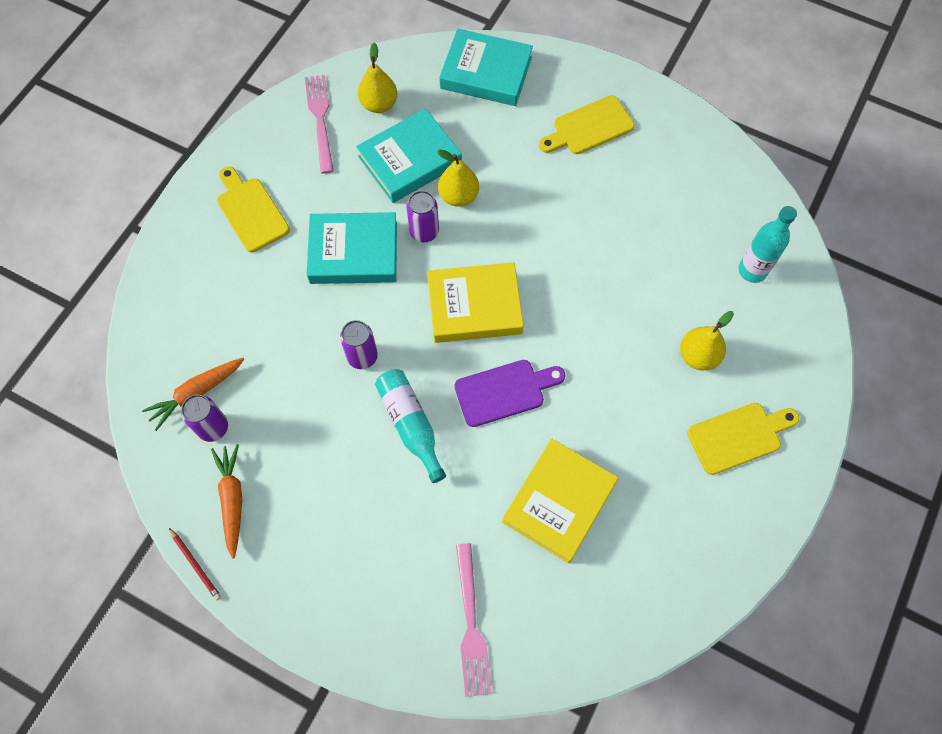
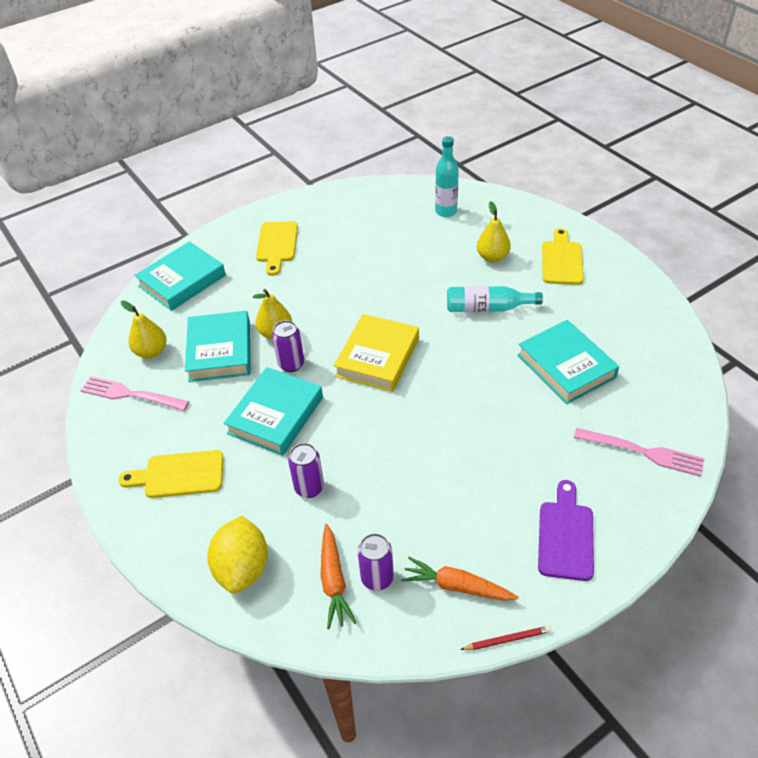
camera: 60 degrees left, 20 degrees down
purple can [340,320,378,369] -> purple can moved to [288,443,324,498]
turquoise bottle [375,369,446,483] -> turquoise bottle moved to [447,286,543,312]
purple cutting board [454,360,566,427] -> purple cutting board moved to [538,480,594,581]
yellow book [502,438,618,563] -> turquoise book [517,320,619,404]
none -> yellow lemon [207,516,268,594]

